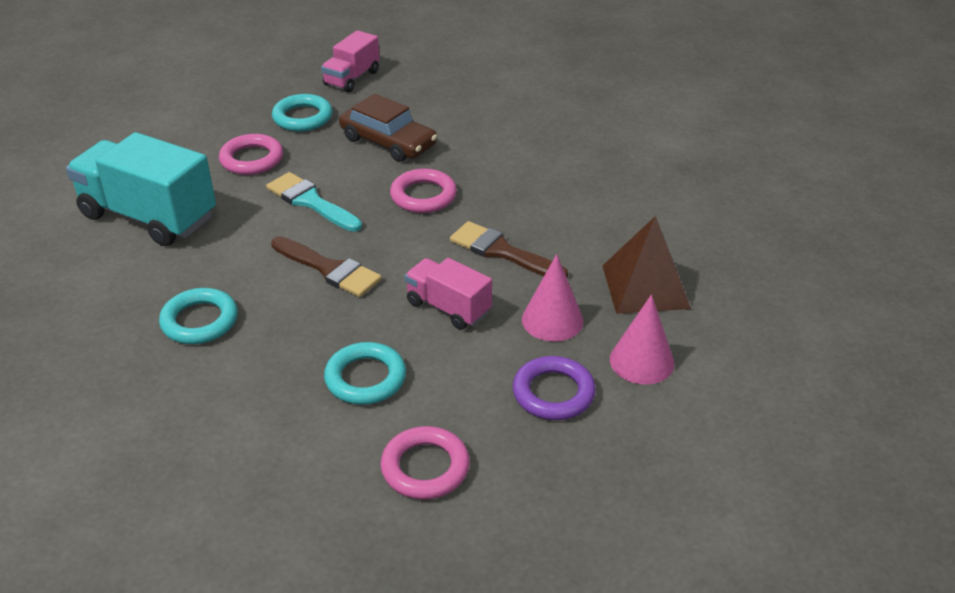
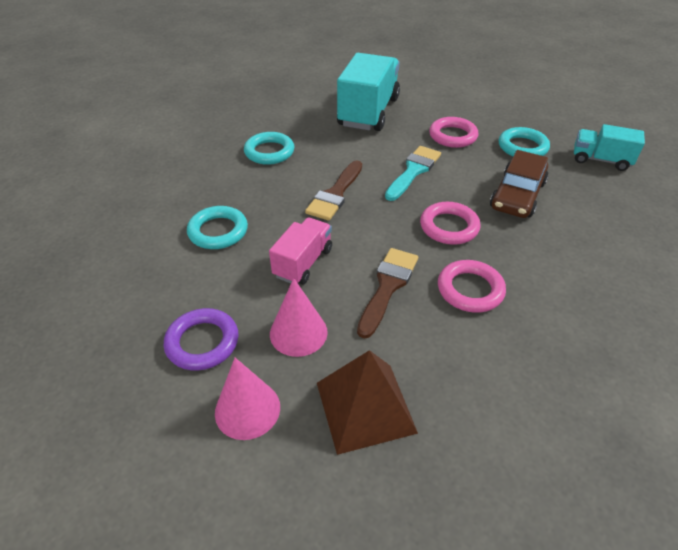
camera: 80 degrees right, 5 degrees up
pink truck [321,30,380,92] -> turquoise truck [574,124,645,171]
pink ring [381,426,470,499] -> pink ring moved to [438,260,506,313]

